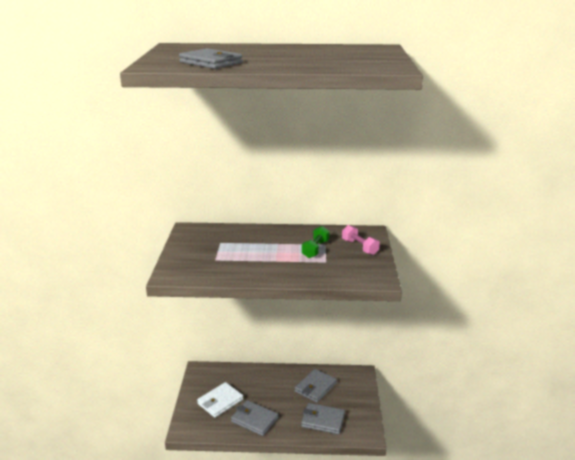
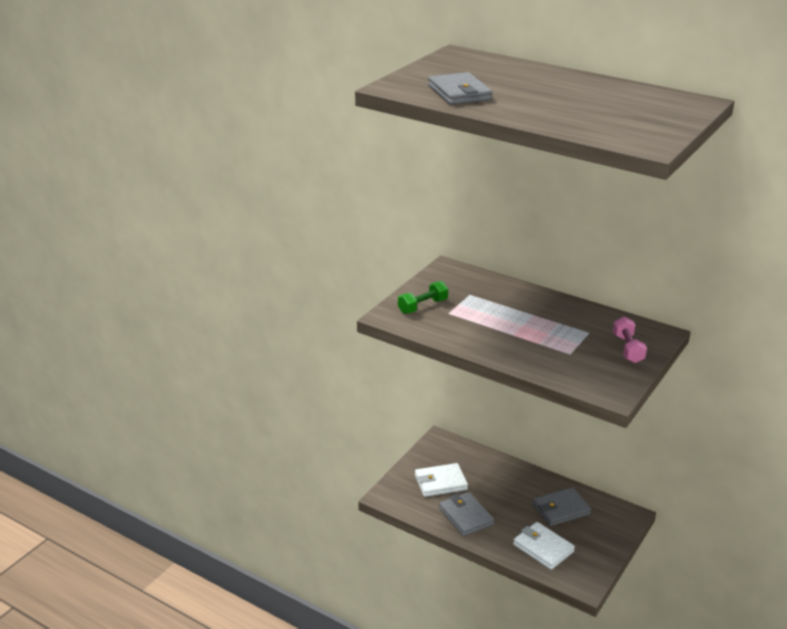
camera: 30 degrees right, 5 degrees up
grey wallet [301,403,345,434] -> white wallet [513,522,575,570]
green dumbbell [302,226,330,258] -> green dumbbell moved to [398,281,448,314]

